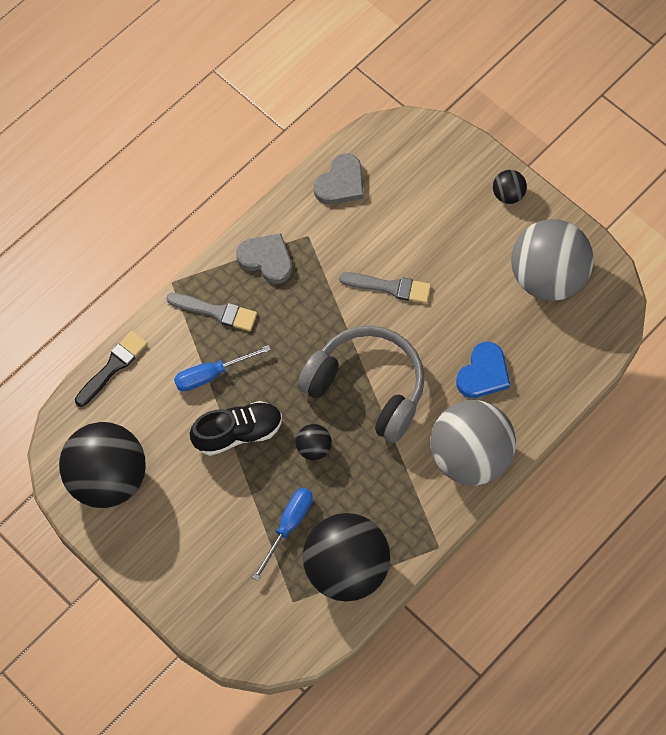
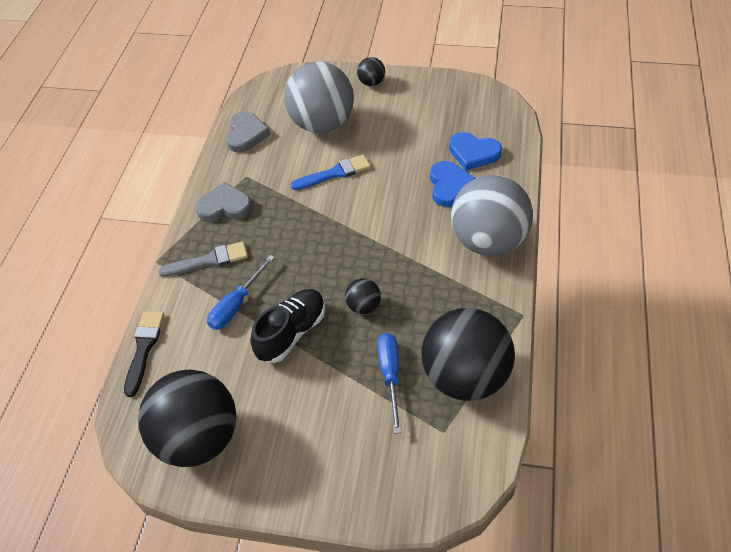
camera: 30 degrees left, 15 degrees down
grey headphones [297,325,425,443] -> none
grey brush [339,272,431,303] -> blue brush [290,154,371,190]
grey ball [511,219,594,301] -> grey ball moved to [284,62,354,133]
none -> blue heart [449,132,502,170]

